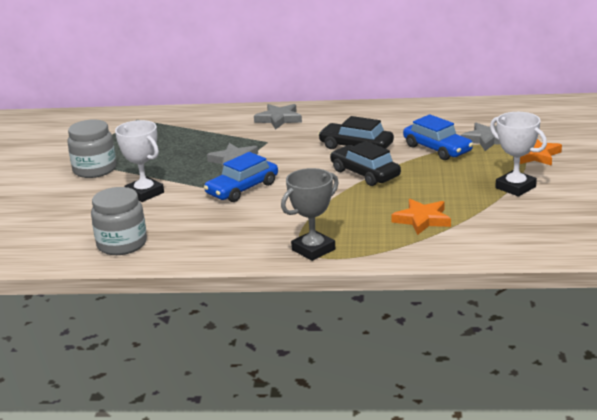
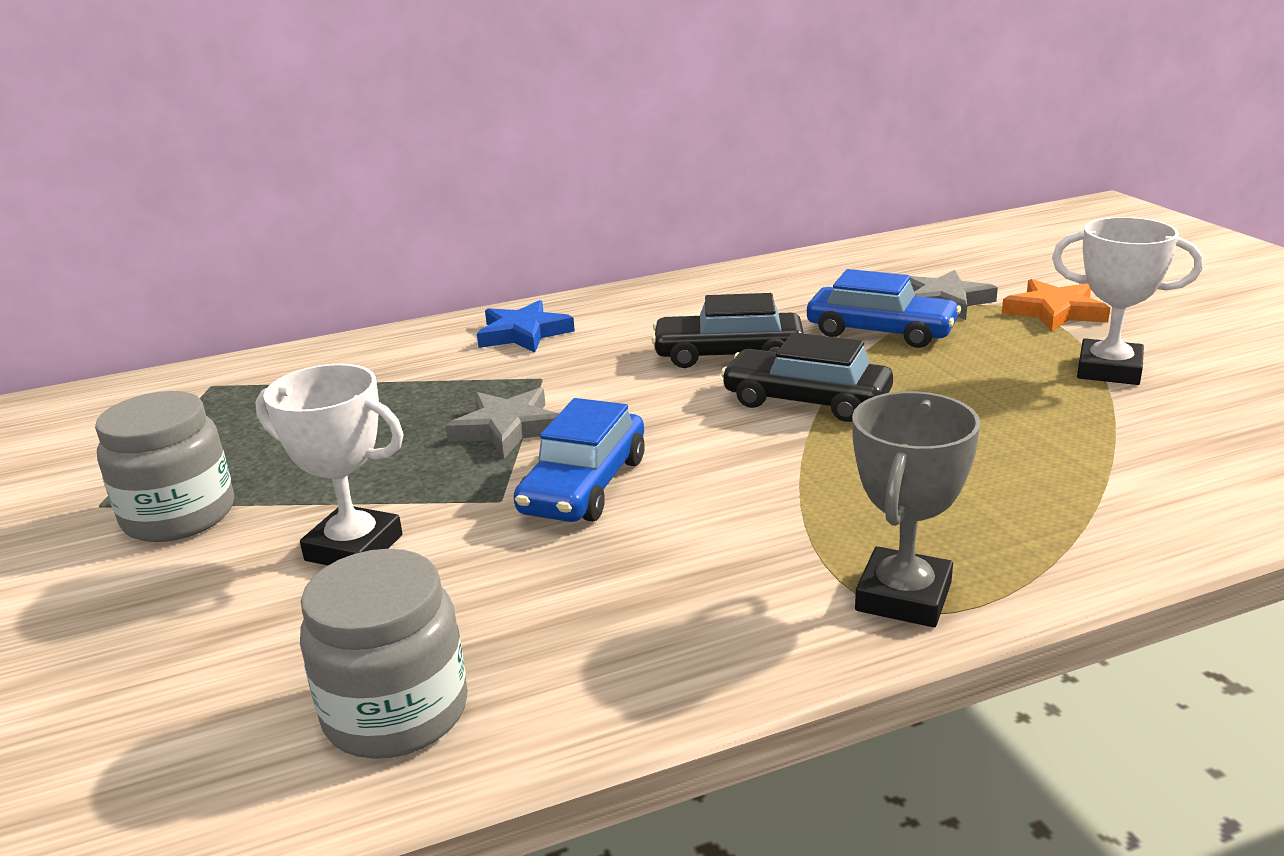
camera: 25 degrees left, 0 degrees up
grey star [254,104,302,130] -> blue star [477,300,575,353]
orange star [391,199,451,235] -> none

